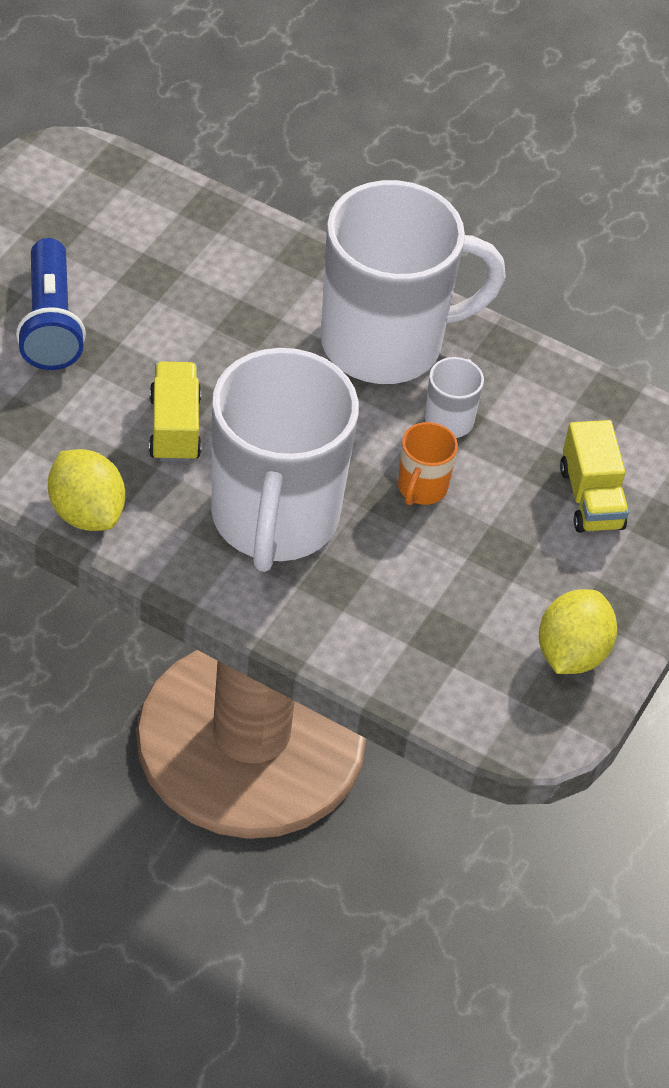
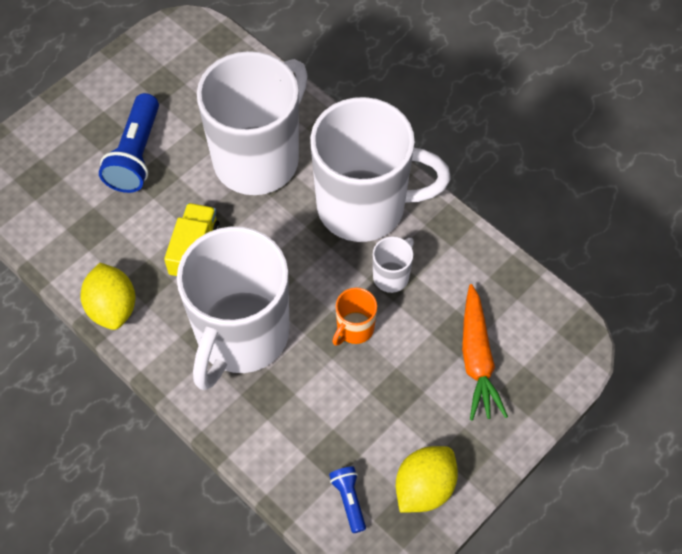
camera: 20 degrees right, 10 degrees up
yellow truck [560,420,629,533] -> orange carrot [462,284,508,420]
none -> white mug [197,51,308,195]
none -> blue flashlight [329,466,366,533]

